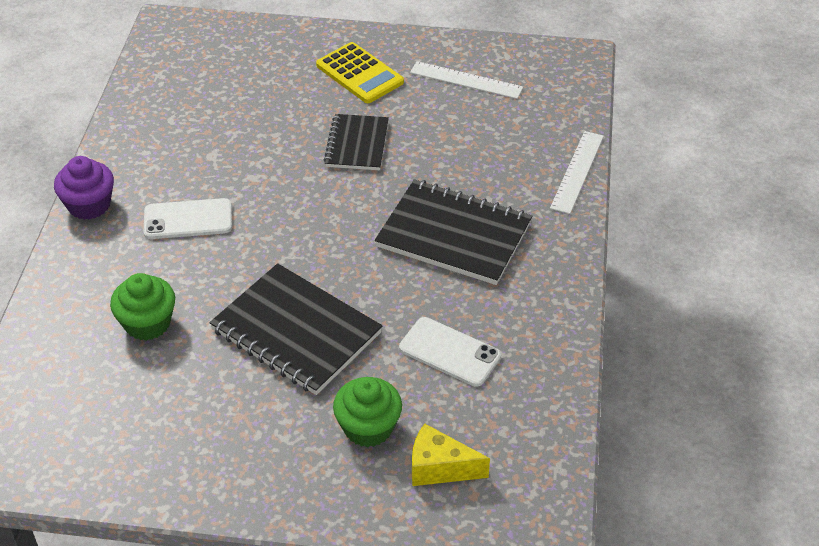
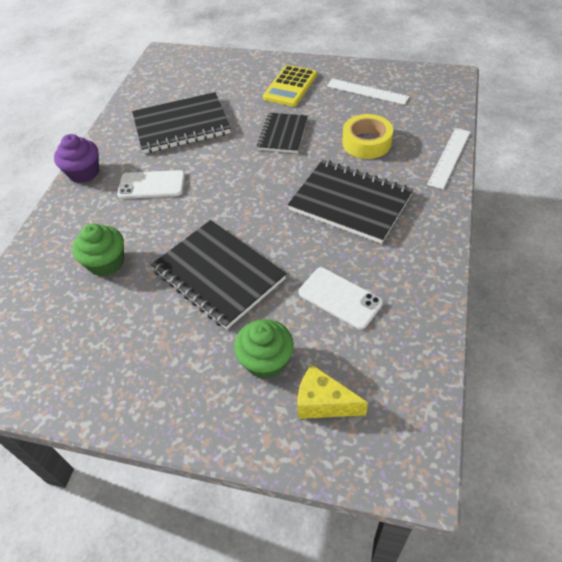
camera: 10 degrees right, 5 degrees up
yellow calculator [316,42,404,103] -> yellow calculator turned 60 degrees clockwise [263,65,317,107]
none -> black notebook [132,92,230,154]
none -> yellow tape [342,114,393,159]

